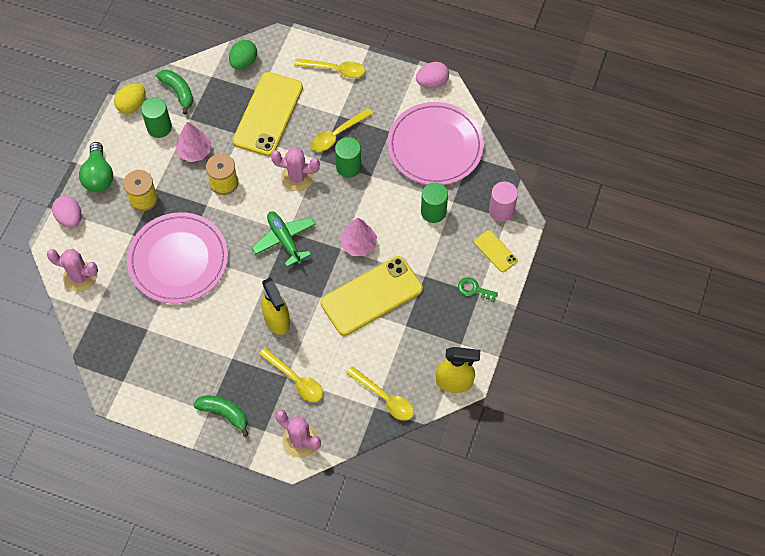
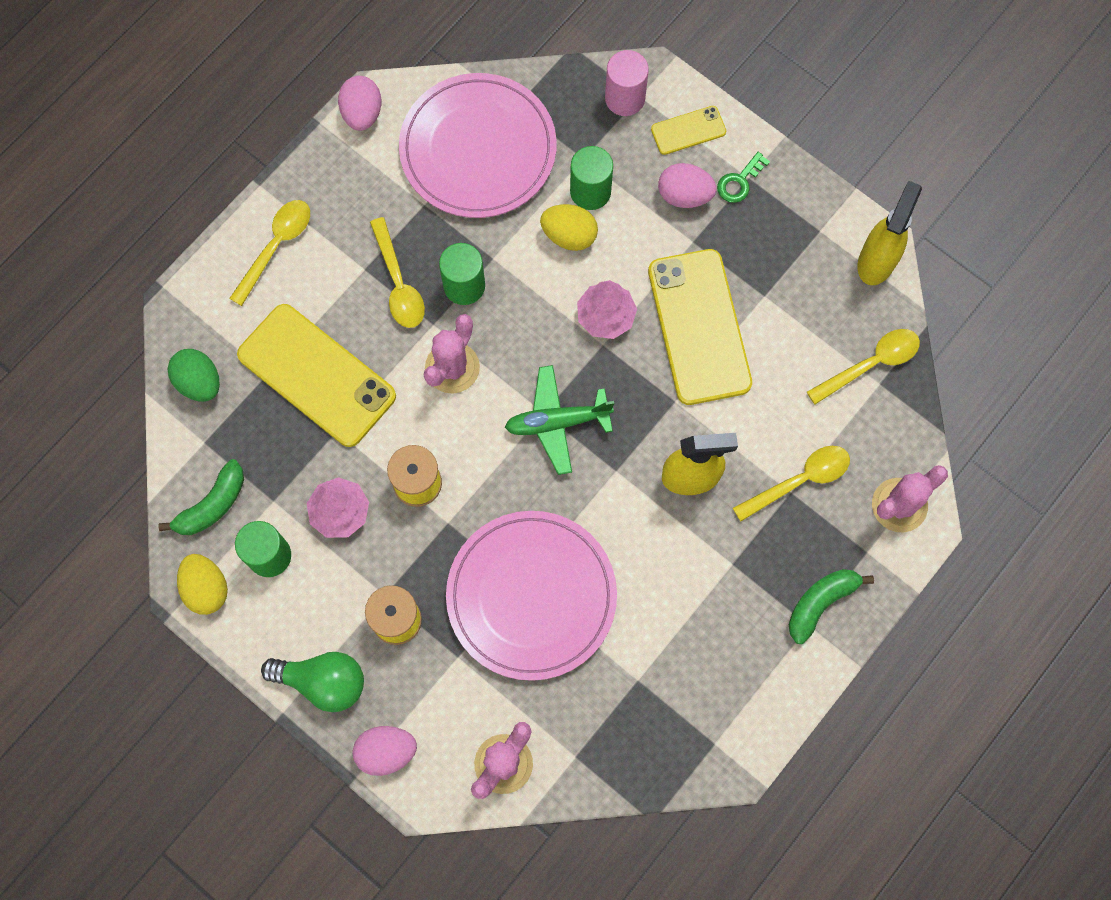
camera: 70 degrees left, 10 degrees up
green banana [156,70,193,114] -> green banana turned 150 degrees clockwise [158,459,244,535]
none -> yellow egg [540,204,598,251]
none -> pink egg [658,163,717,208]

